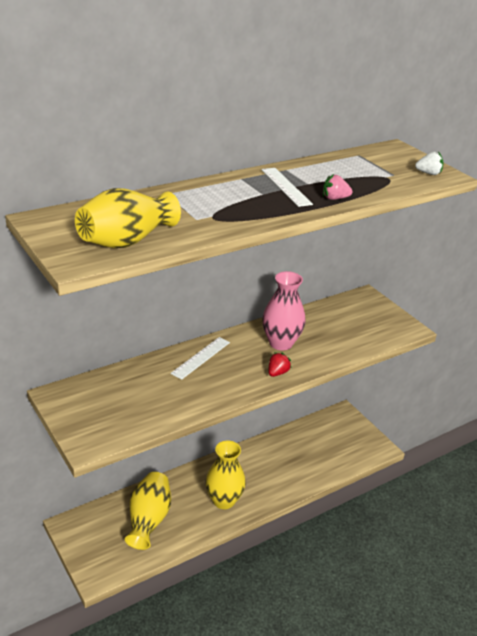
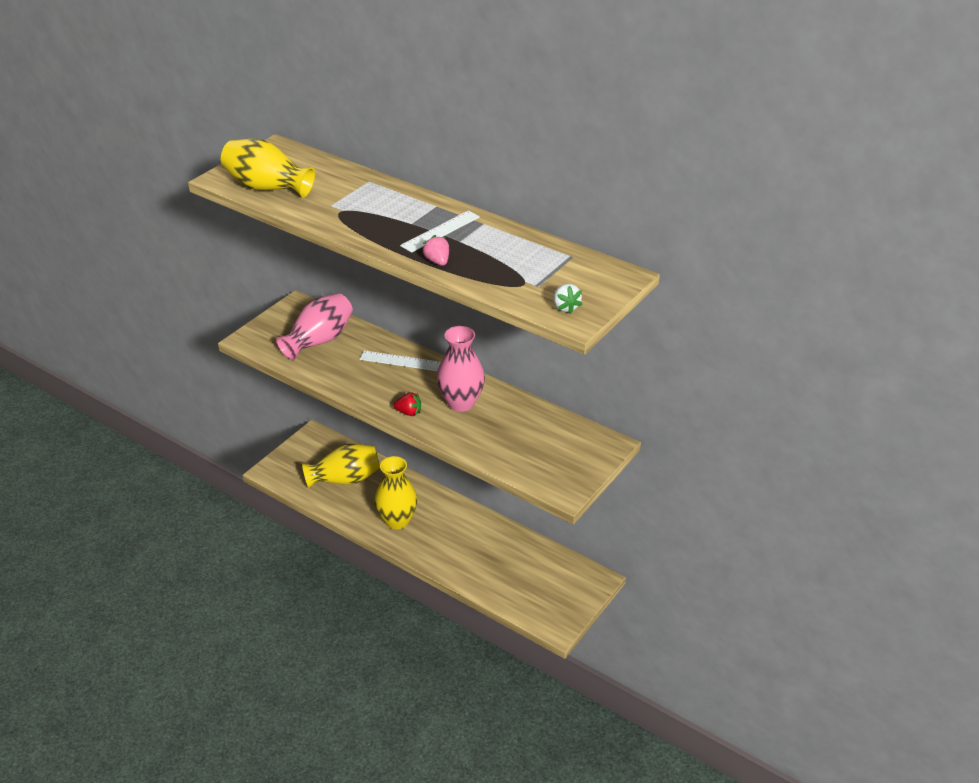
camera: 70 degrees right, 5 degrees up
none -> pink vase [276,293,353,360]

